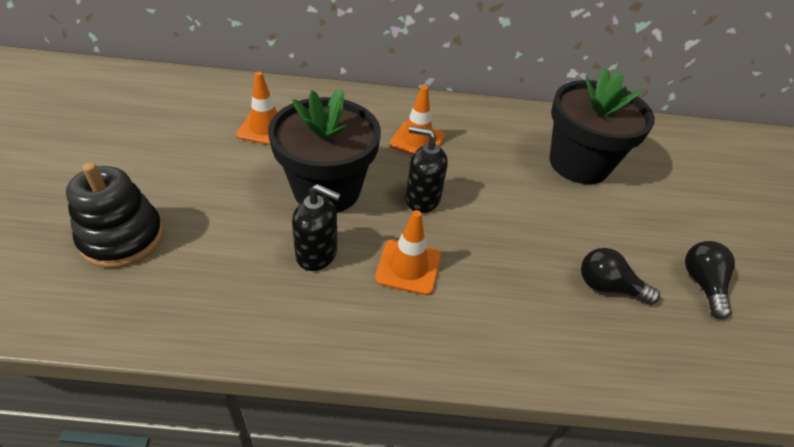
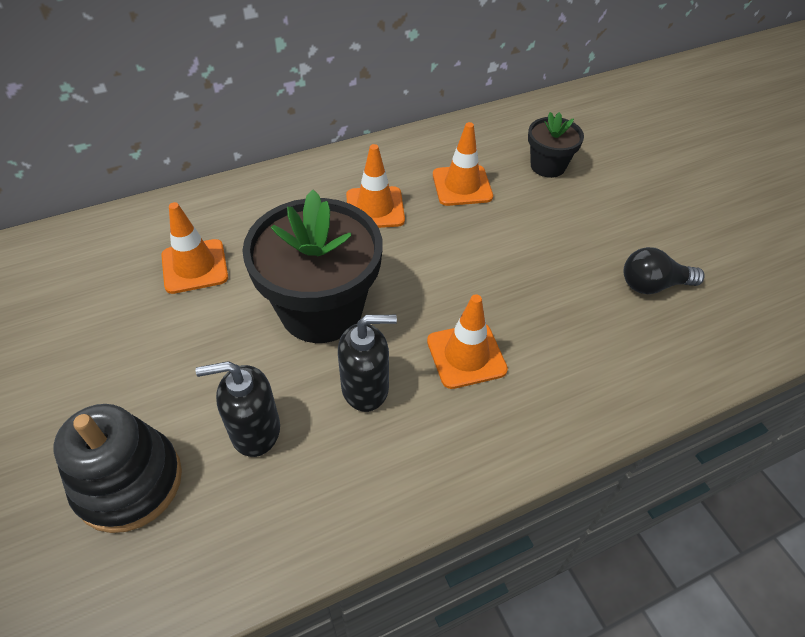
camera: 25 degrees left, 5 degrees up
black soap dispenser [405,126,448,213] -> black soap dispenser moved to [196,361,280,457]
black flower pot [550,68,655,184] -> black flower pot [528,112,584,178], size x0.52
black light bulb [685,241,735,319] -> none
none -> orange traffic cone [433,122,493,206]

